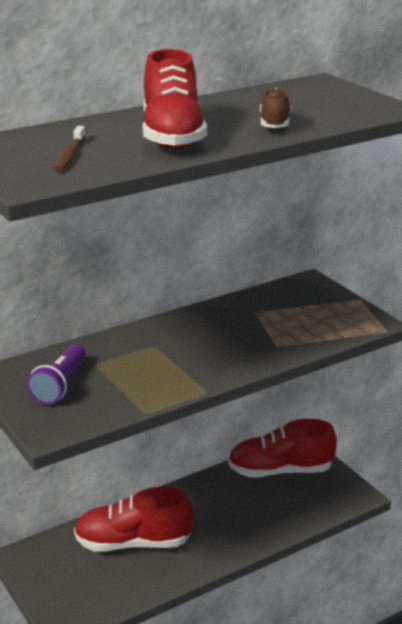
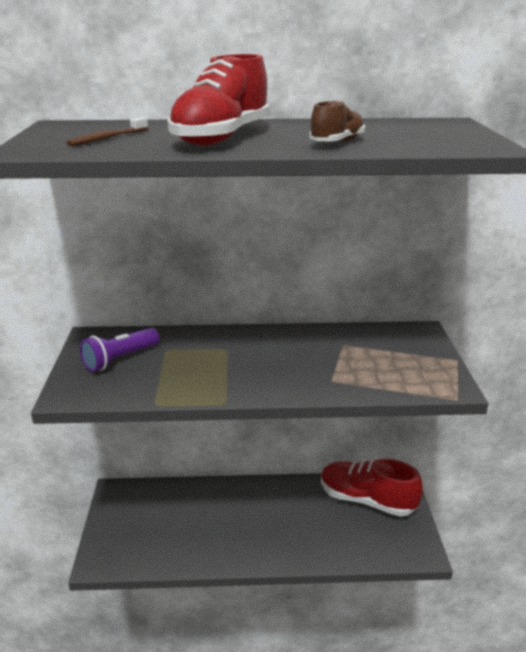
camera: 30 degrees right, 0 degrees up
red shoe [74,487,194,551] -> none

